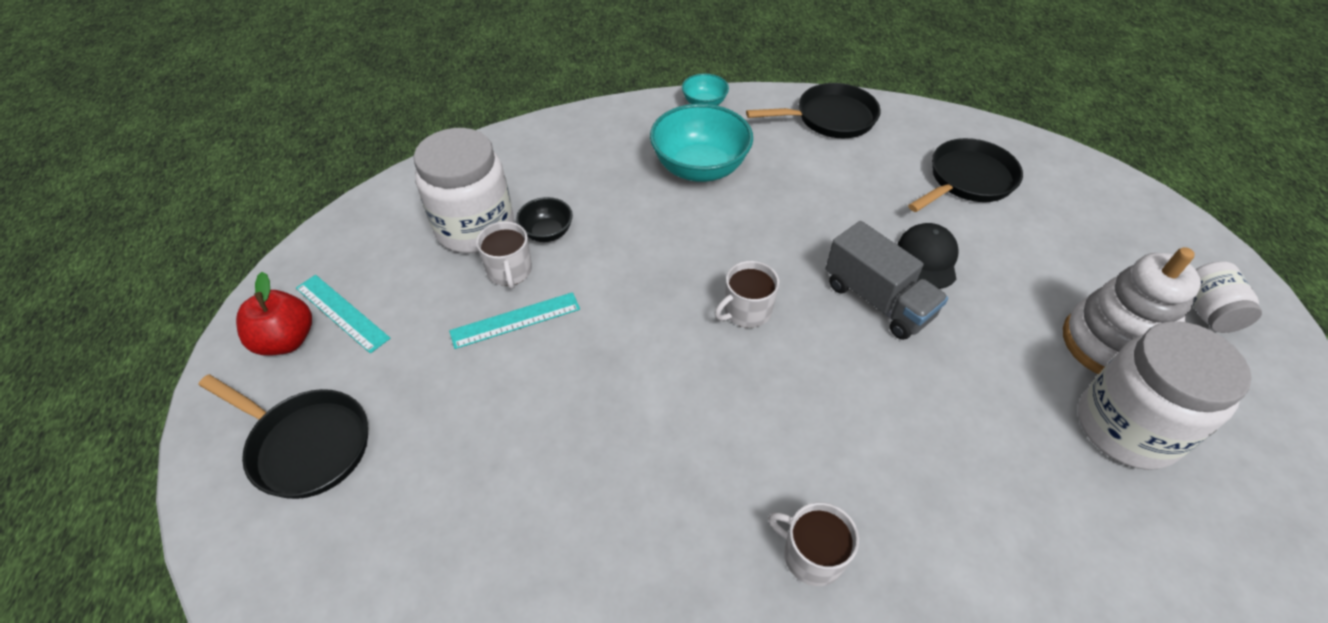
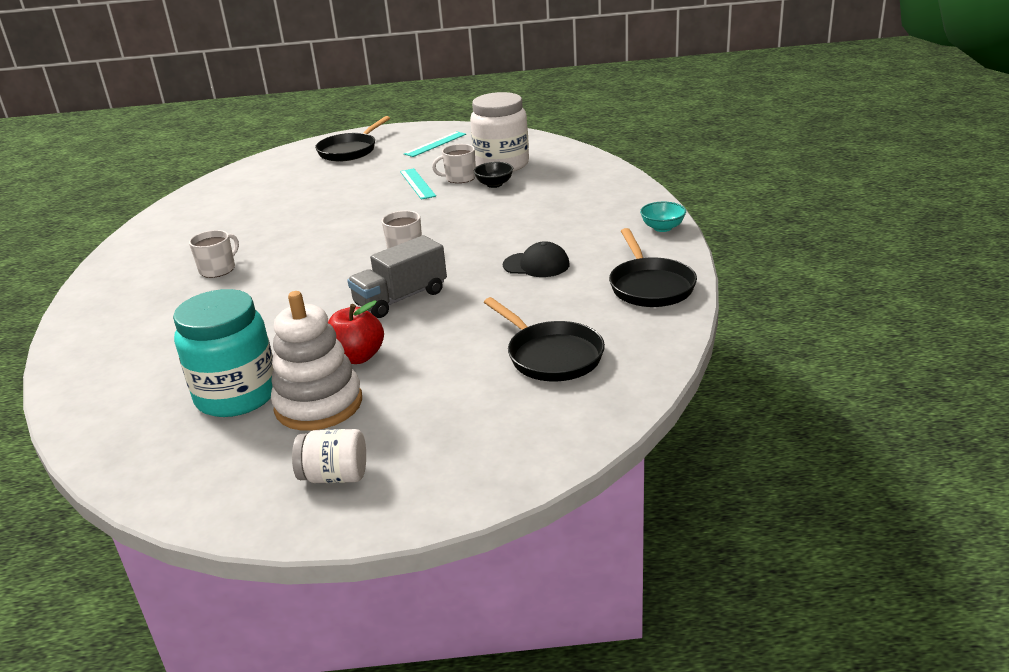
camera: 95 degrees right, 20 degrees down
red apple [236,272,312,356] -> red apple moved to [328,300,384,364]
turquoise bowl [650,104,753,182] -> none
black cap [898,223,959,289] -> black cap moved to [503,241,570,277]
white jar [1078,321,1252,470] -> turquoise jar [173,289,274,417]

